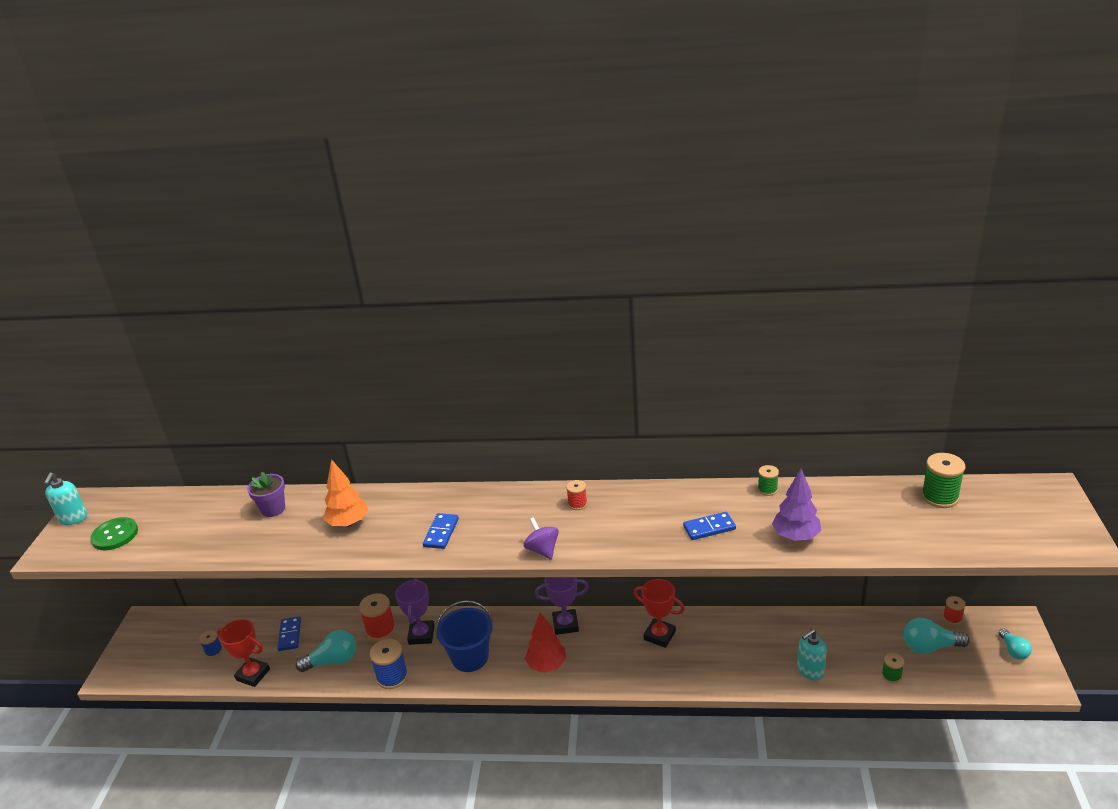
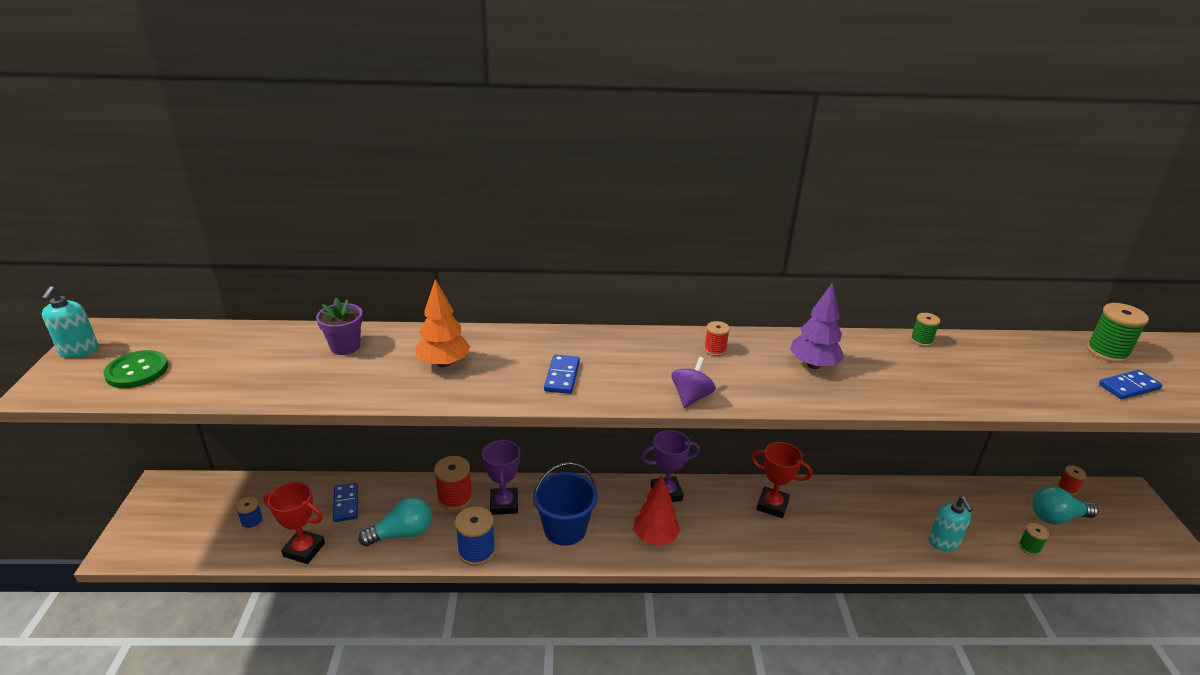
camera: 10 degrees left, 0 degrees up
purple spinning top [524,517,559,560] -> purple spinning top turned 60 degrees clockwise [671,357,716,408]
blue domino [683,512,736,540] -> blue domino moved to [1099,370,1162,399]
purple tree [772,469,821,541] -> purple tree moved to [790,282,844,369]
turquoise soap dispenser [797,629,827,680] -> turquoise soap dispenser turned 60 degrees counterclockwise [928,497,973,551]
turquoise light bulb [999,629,1032,660] -> none

